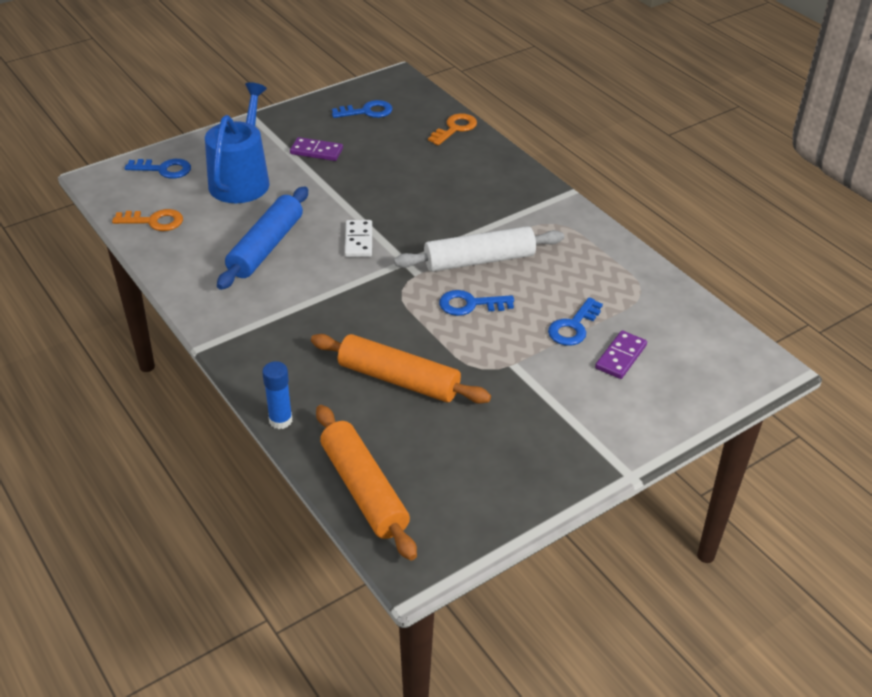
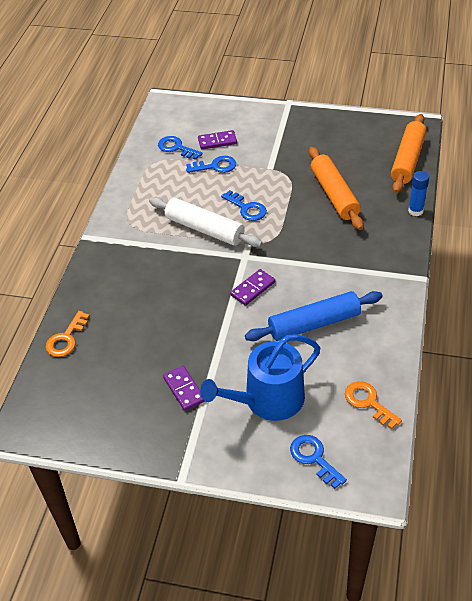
camera: 130 degrees left, 5 degrees up
blue key [332,100,393,118] -> blue key moved to [158,136,203,160]
white domino [345,220,372,257] -> purple domino [230,269,275,306]
orange key [428,113,477,145] -> orange key turned 60 degrees counterclockwise [46,311,90,357]

